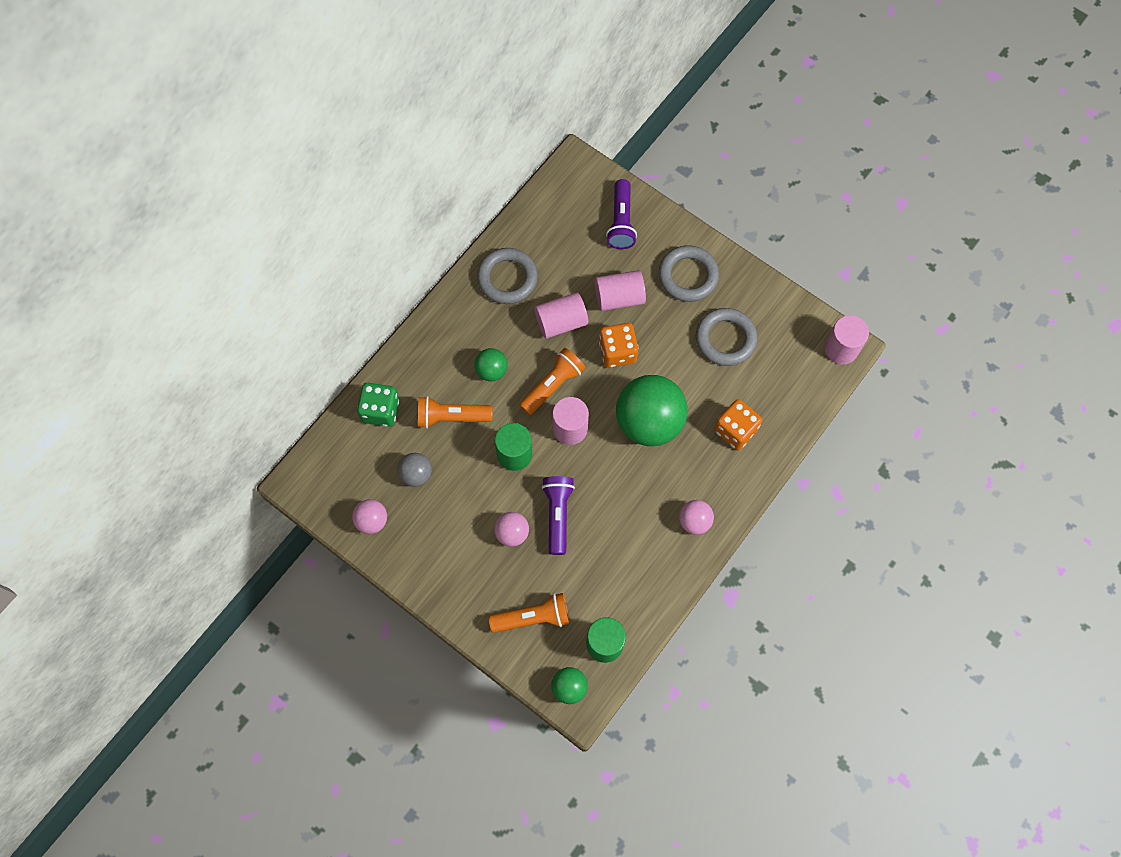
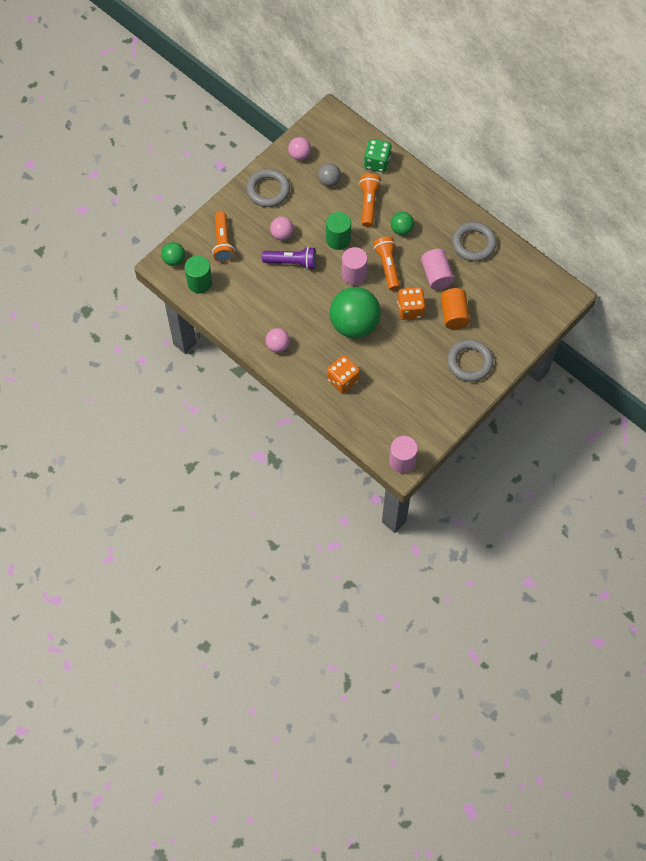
camera: 95 degrees right, 5 degrees down
orange flashlight [519,348,585,415] -> orange flashlight turned 150 degrees counterclockwise [373,236,400,291]
pink cylinder [595,270,646,311] -> orange cylinder [441,288,470,329]
purple flashlight [606,179,637,249] -> none
grey ring [696,308,758,366] -> grey ring moved to [246,169,290,207]

